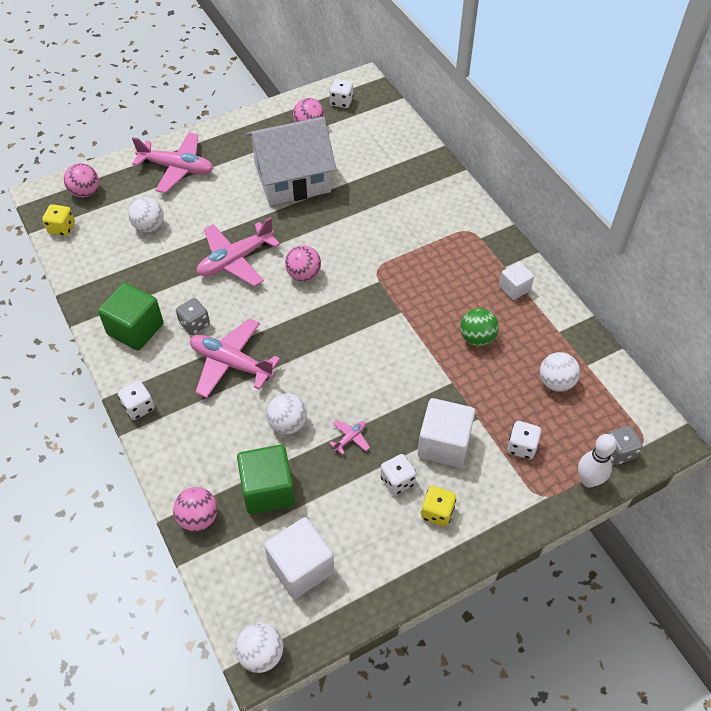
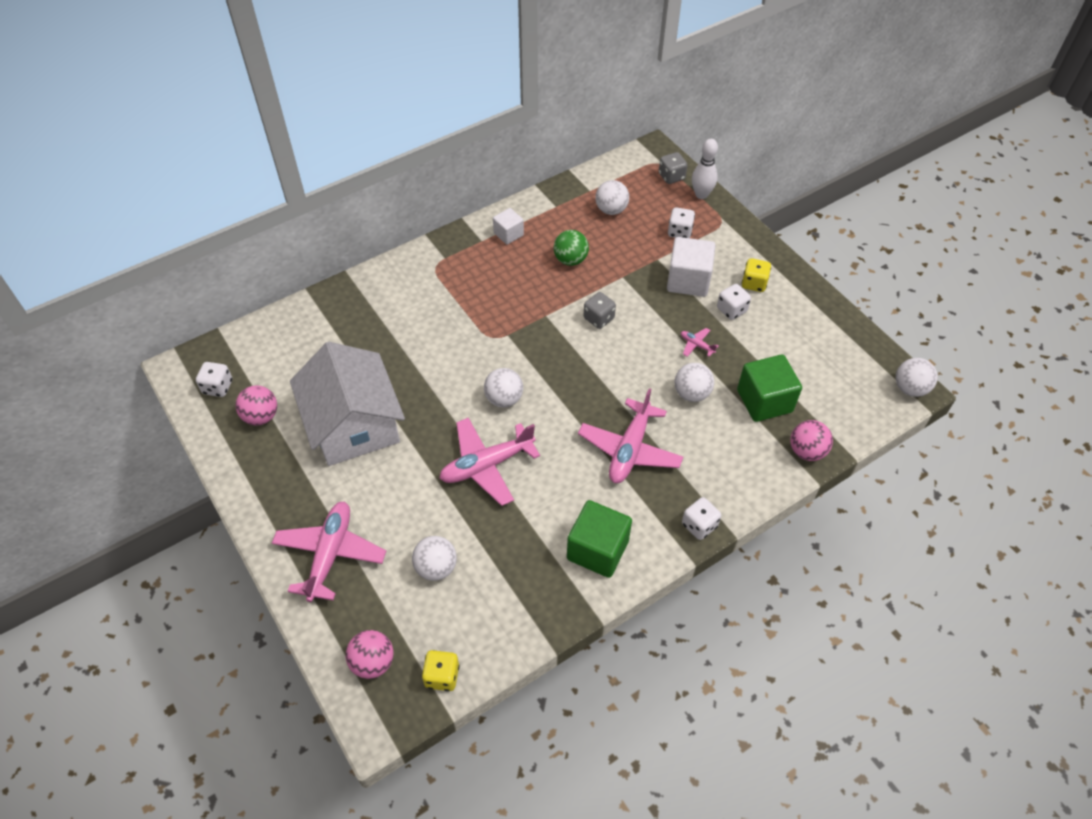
camera: 95 degrees left, 0 degrees up
grey dice [176,298,210,335] -> grey dice moved to [584,292,616,329]
pink plane [197,217,280,286] -> pink plane turned 105 degrees clockwise [439,418,540,506]
white cube [264,517,334,599] -> none
pink ball [285,245,321,282] -> white ball [484,368,523,407]

